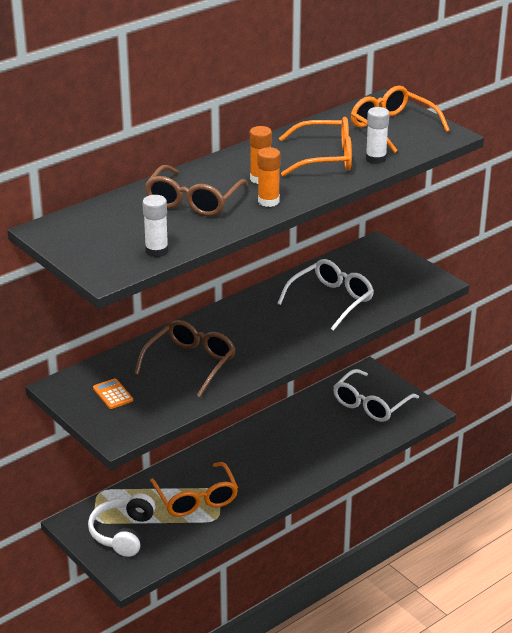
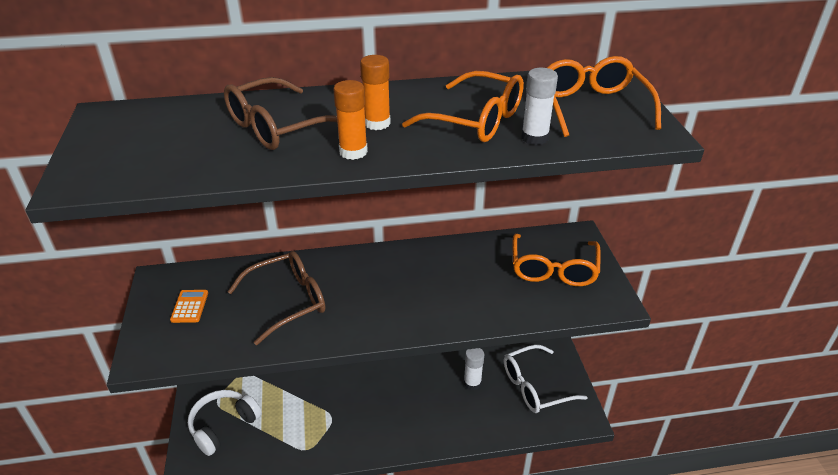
camera: 30 degrees right, 5 degrees up
white glue stick [142,195,168,257] -> white glue stick moved to [464,348,484,390]
orange glasses [150,462,238,517] -> orange glasses moved to [512,234,601,286]
white glasses [277,259,374,331] -> none

